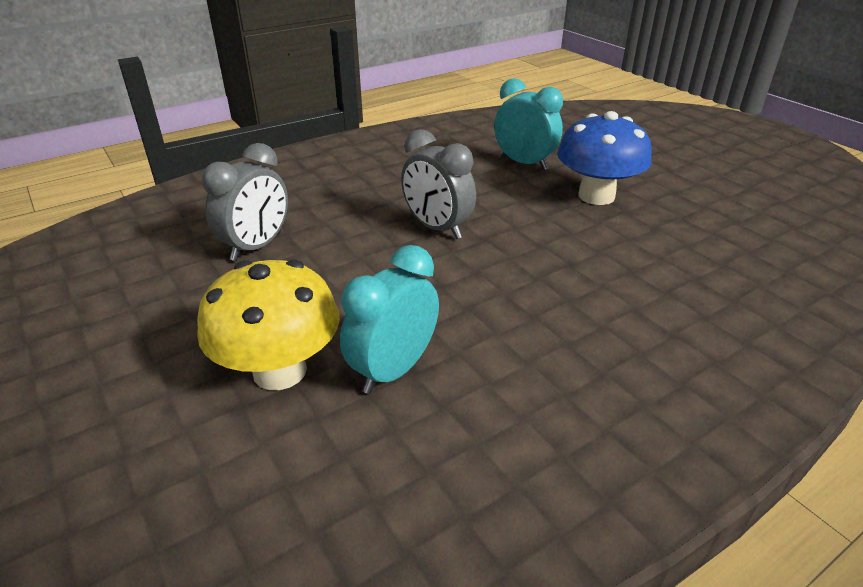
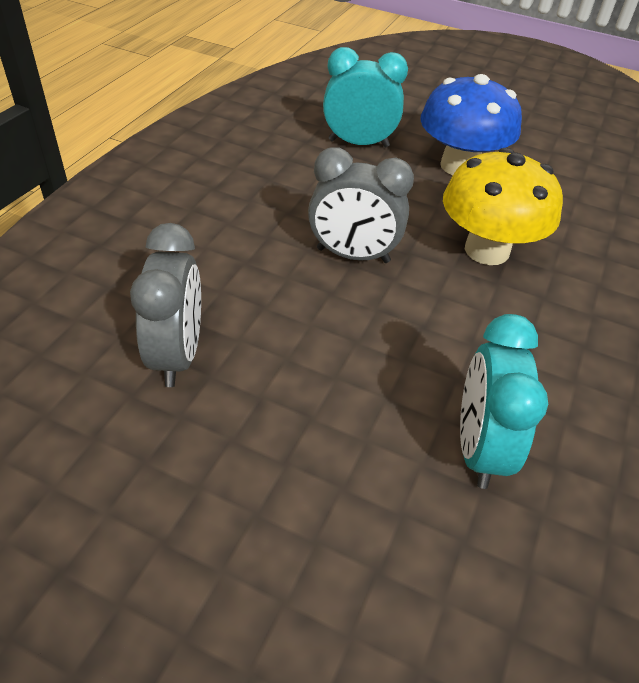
camera: 35 degrees left, 10 degrees up
yellow mushroom [197,259,340,390] -> yellow mushroom moved to [443,148,563,265]

